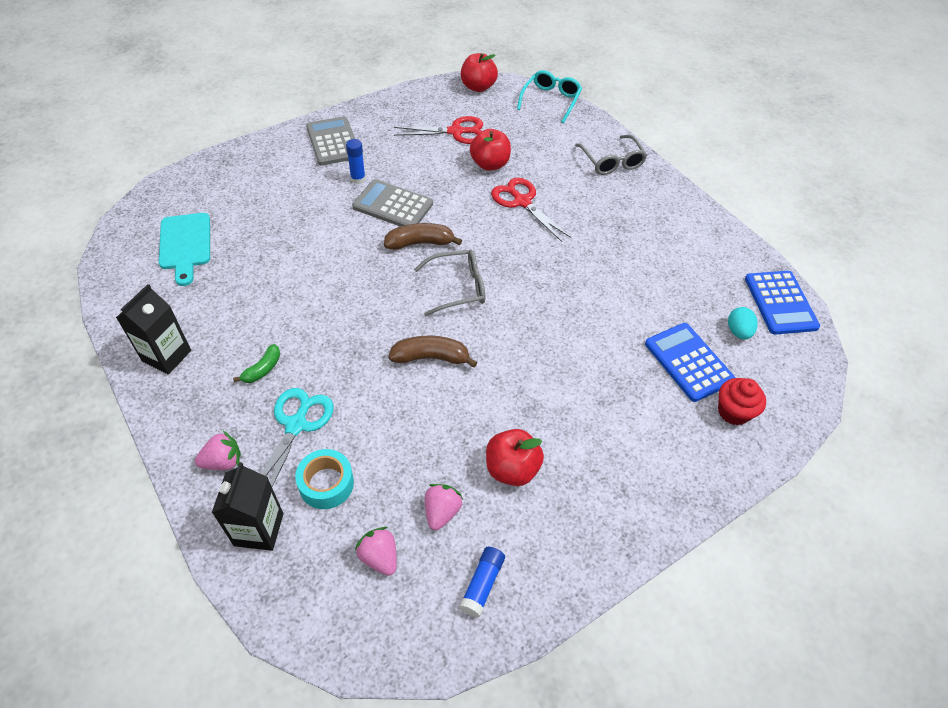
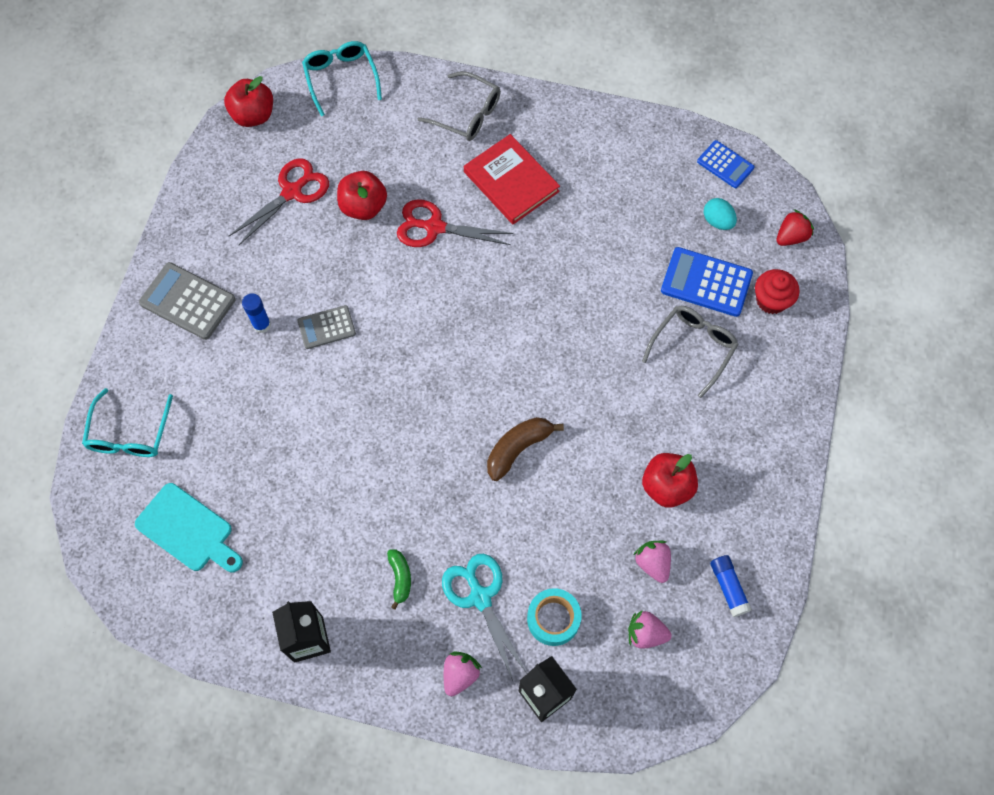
camera: 40 degrees left, 15 degrees up
grey calculator [352,179,433,227] -> grey calculator [298,305,356,349], size x0.63
brown banana [384,223,462,250] -> none
grey glasses [414,250,485,316] -> grey glasses moved to [642,306,739,398]
blue calculator [745,271,820,335] -> blue calculator [697,140,755,188], size x0.63
none -> turquoise glasses [82,388,173,457]
none -> red book [464,134,560,224]
none -> red strawberry [776,209,814,246]

